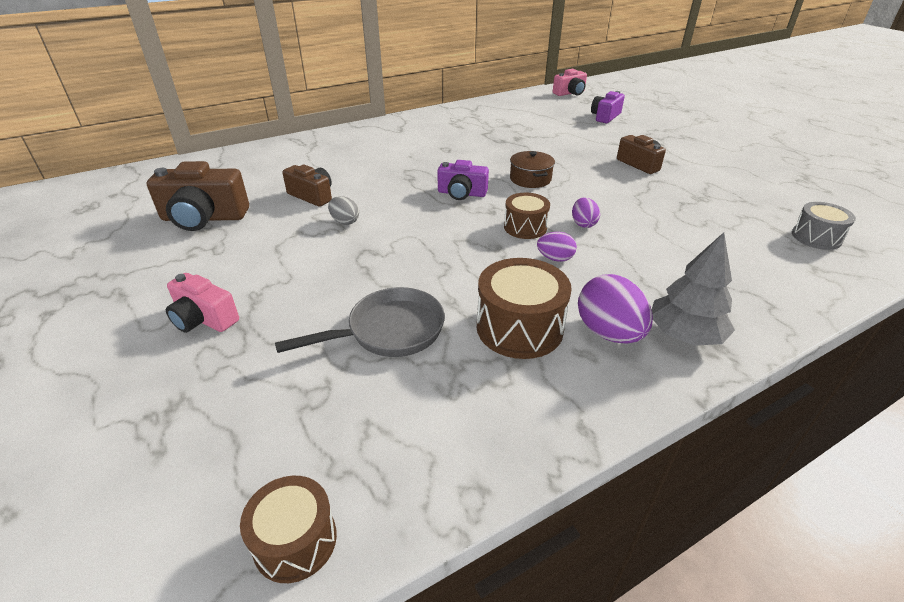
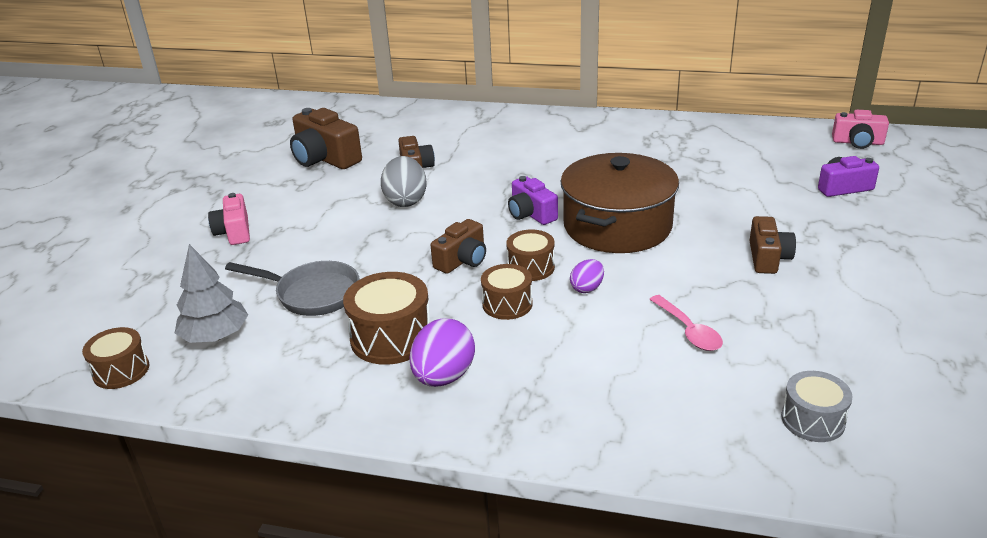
camera: 45 degrees right, 5 degrees down
grey egg [328,196,359,225] -> grey egg [381,156,427,207], size x1.76
brown pot [510,151,555,188] -> brown pot [561,153,679,253], size x2.18
purple egg [537,232,577,262] -> brown drum [481,264,533,320]
grey tree [652,232,735,346] -> grey tree moved to [175,244,248,343]
none -> brown camera [430,219,486,274]
none -> pink spoon [649,295,723,351]

